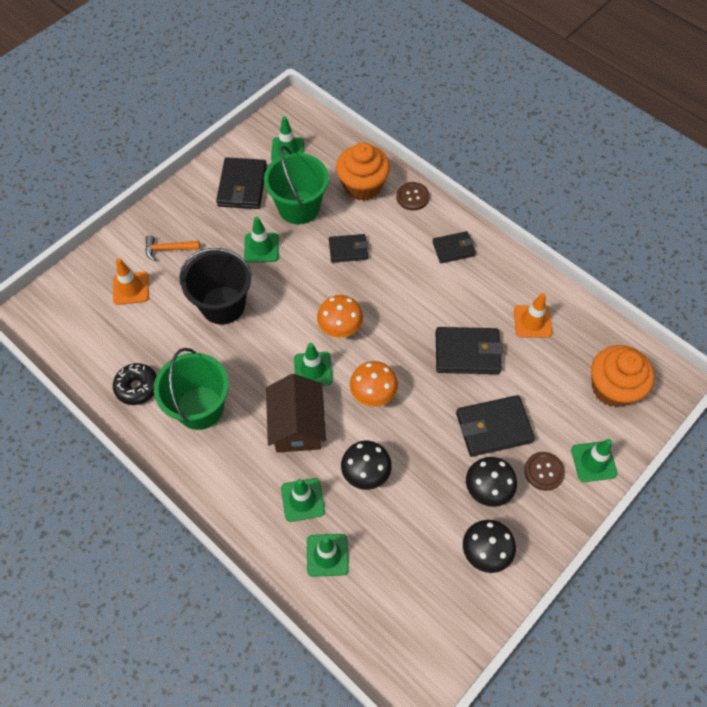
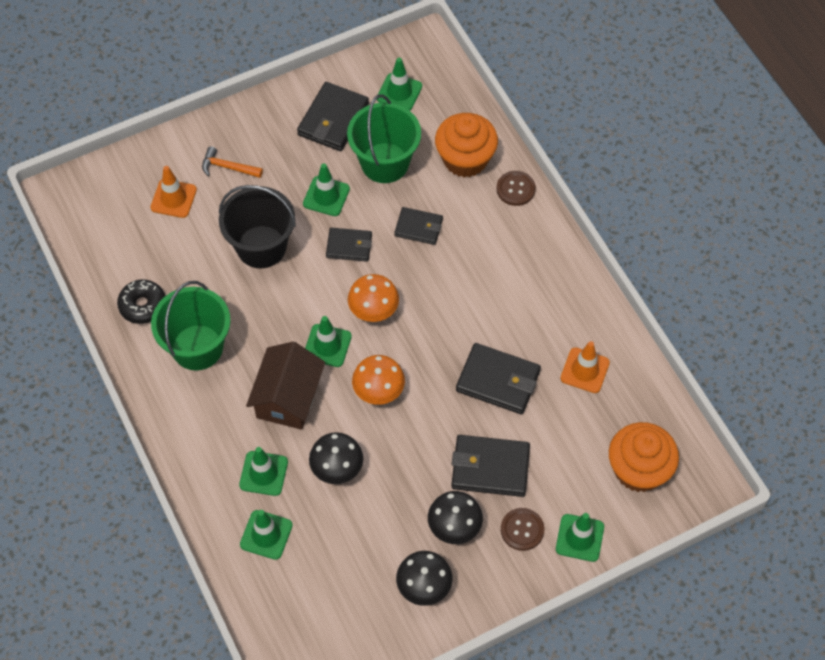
camera: 20 degrees right, 0 degrees up
black wallet [432,231,476,263] -> black wallet moved to [326,228,372,262]

